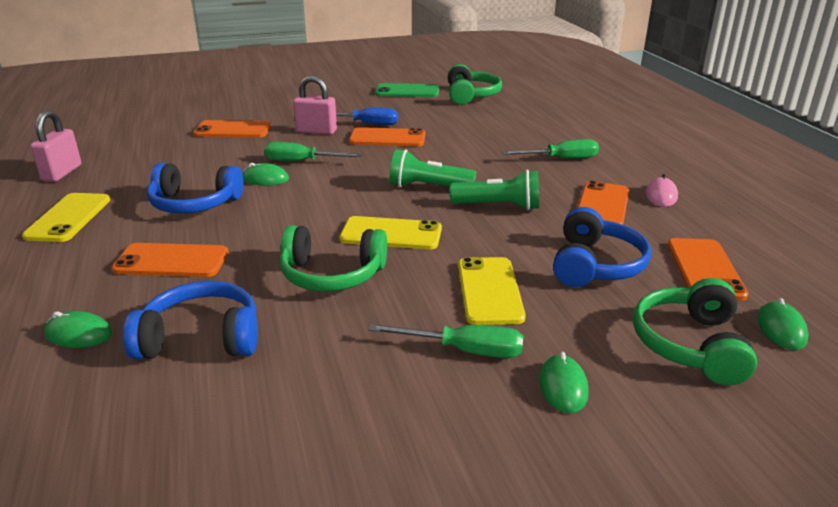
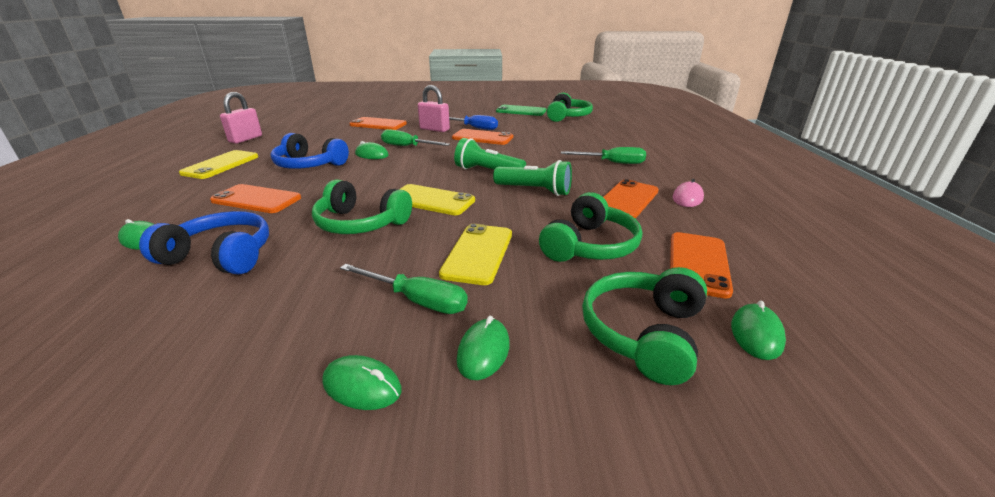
camera: 15 degrees right, 0 degrees up
blue headphones [553,207,651,287] -> green headphones [539,192,642,262]
none -> green mouse [322,355,402,410]

